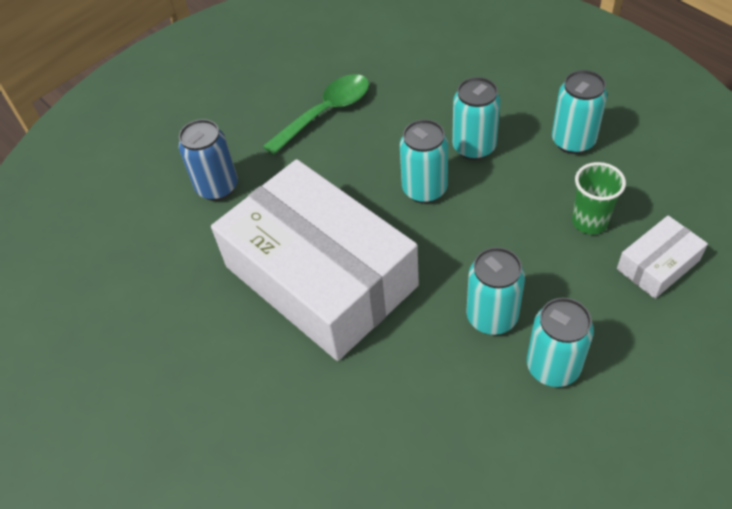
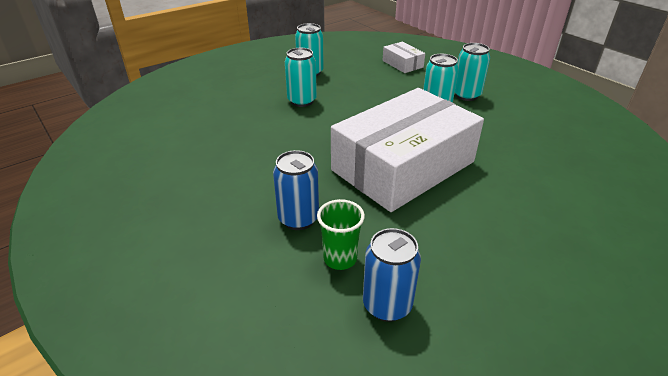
camera: 90 degrees left, 15 degrees down
green spoon [263,74,369,155] -> none
turquoise can [400,119,448,203] -> none
green cup [572,162,626,234] -> green cup moved to [317,199,365,270]
none -> blue can [363,228,421,322]

